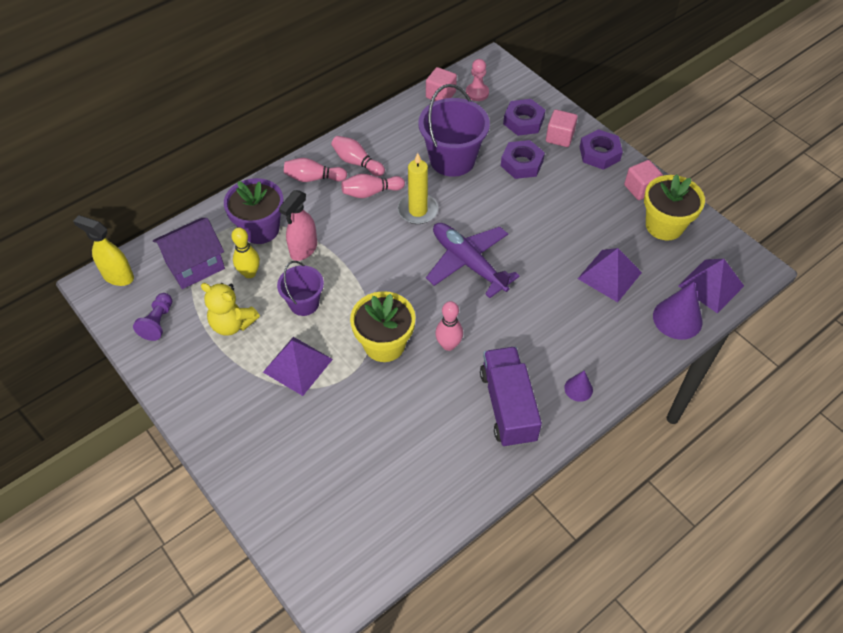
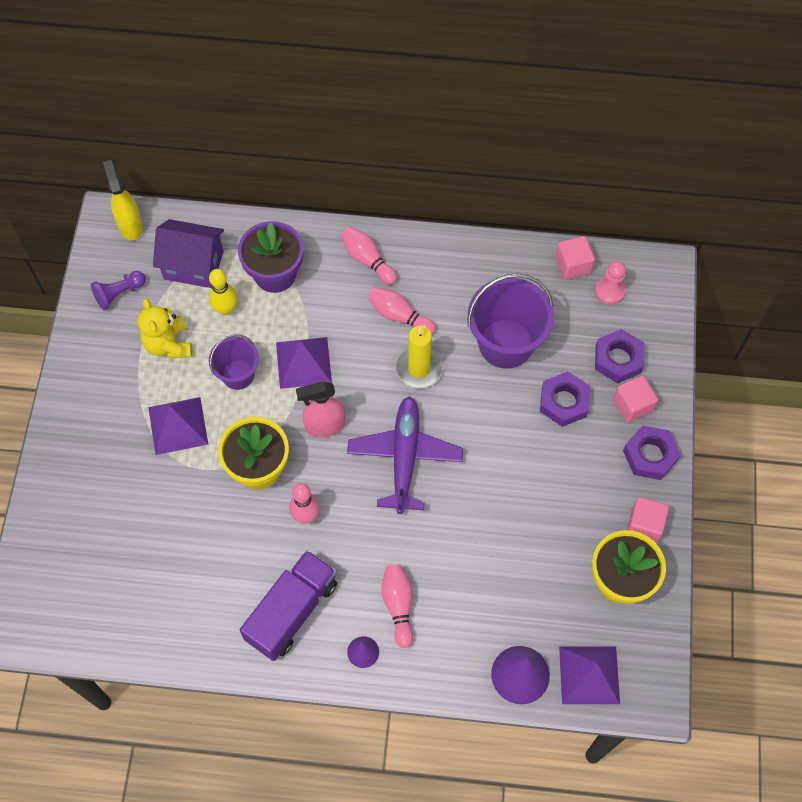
camera: 45 degrees right, 10 degrees up
pink spray bottle [279,190,317,261] -> pink spray bottle moved to [296,381,345,437]
pink bowling pin [331,136,385,176] -> pink bowling pin moved to [381,564,413,648]
purple pyramid [578,248,642,302] -> purple pyramid moved to [276,337,332,389]

